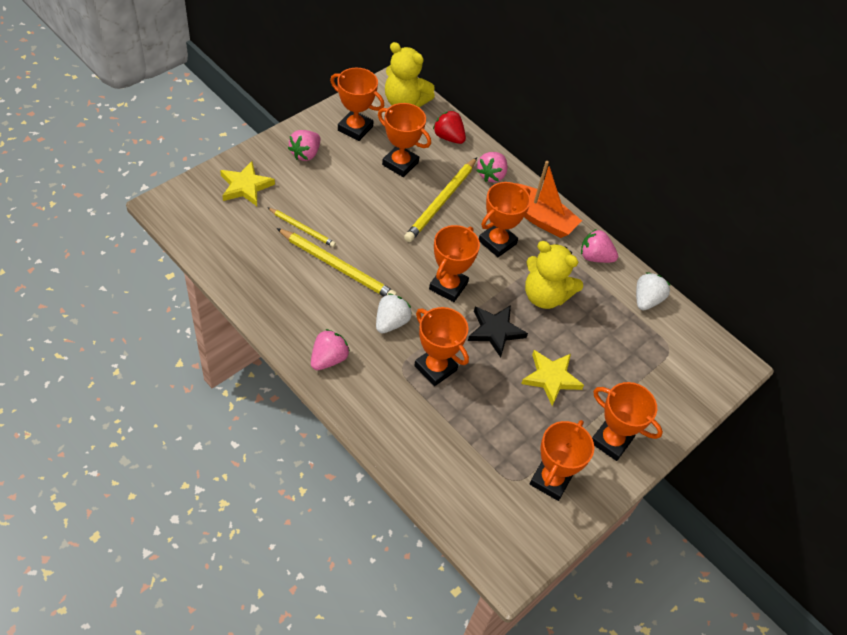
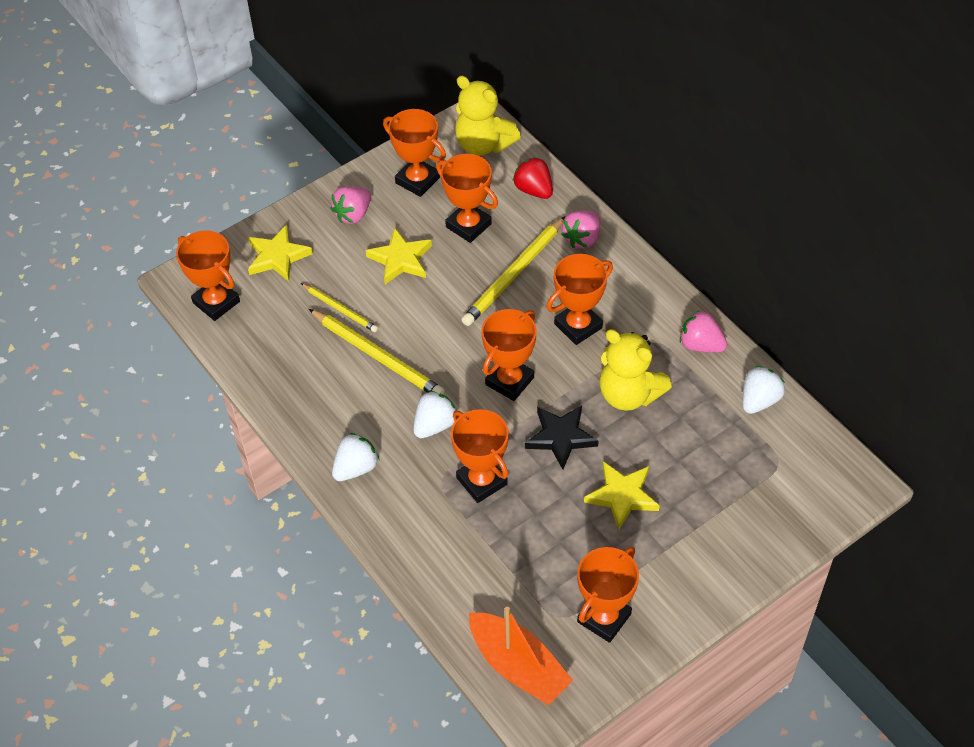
camera: 15 degrees right, 0 degrees up
pink strawberry [311,329,350,370] -> white strawberry [332,433,379,481]
orange boat [516,161,582,238] -> orange boat moved to [469,607,573,705]
orange trophy [592,382,663,461] -> orange trophy moved to [176,231,240,321]
none -> yellow star [365,227,432,284]

